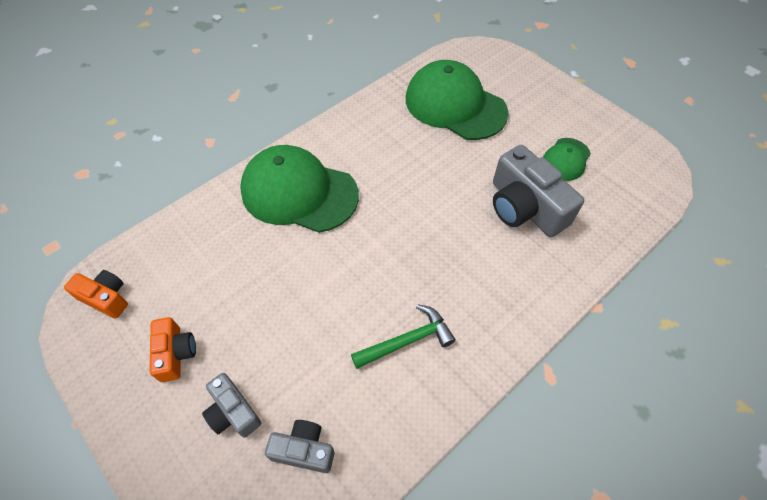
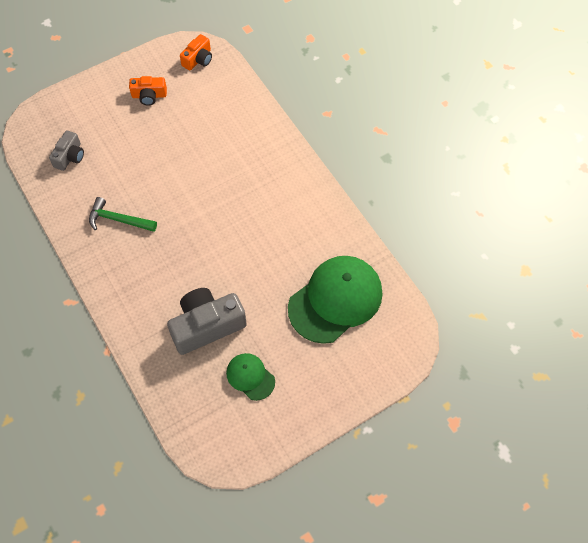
camera: 100 degrees right, 5 degrees up
grey camera [202,373,261,438] -> none
green cap [240,145,359,233] -> none
green hammer [351,304,456,369] -> green hammer turned 120 degrees clockwise [89,197,157,232]

